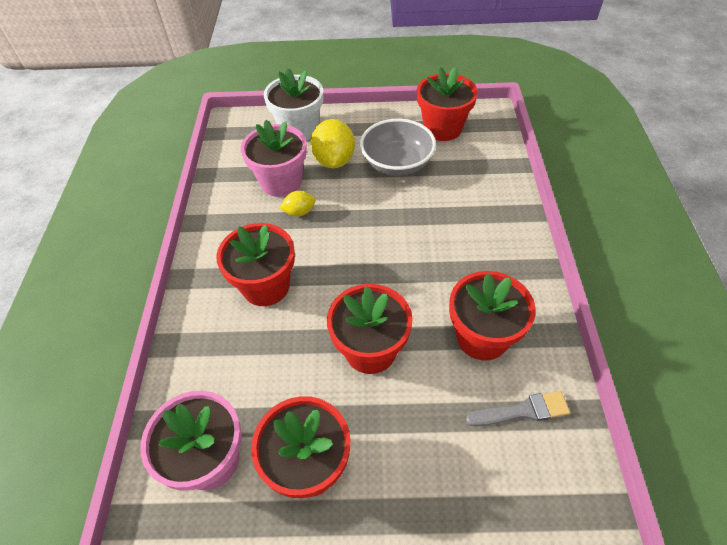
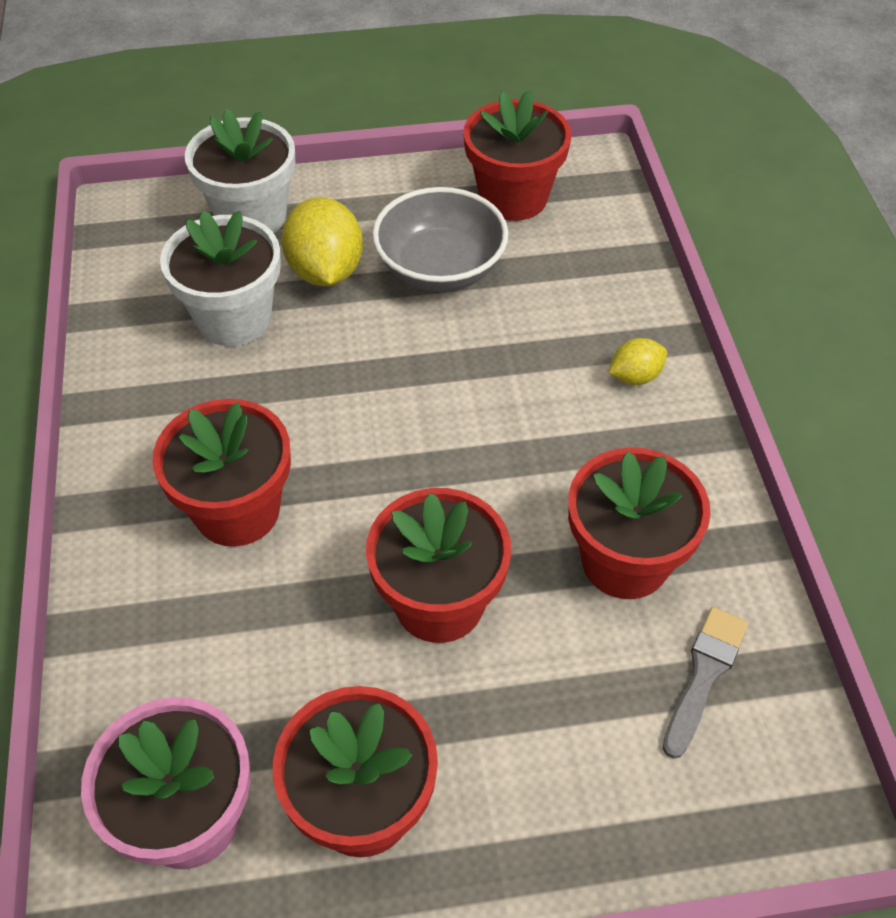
camera: 10 degrees left, 0 degrees up
pink flower pot [241,120,307,197] -> white flower pot [160,210,281,346]
yellow lemon [280,191,315,217] -> yellow lemon moved to [609,338,667,385]
grey brush [466,391,570,426] -> grey brush turned 45 degrees counterclockwise [663,607,748,759]

